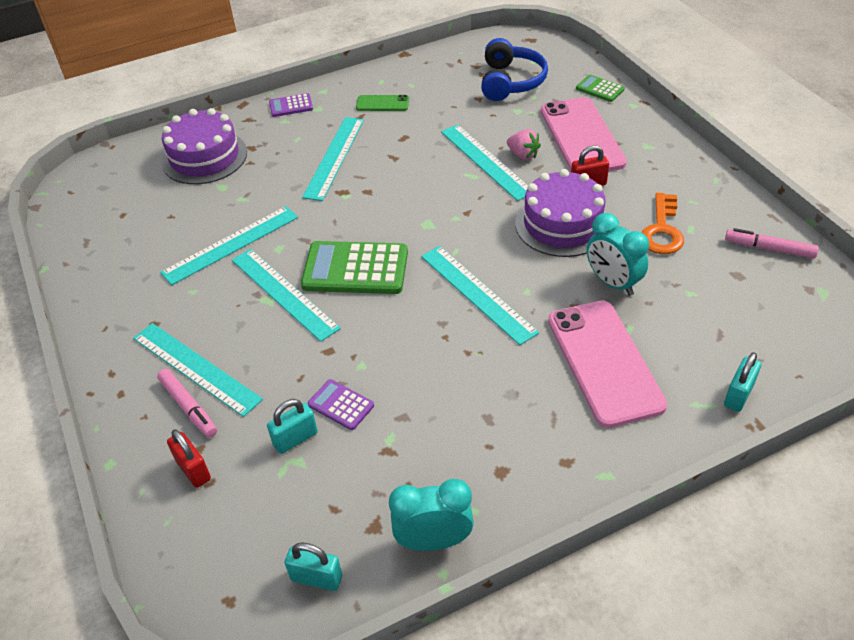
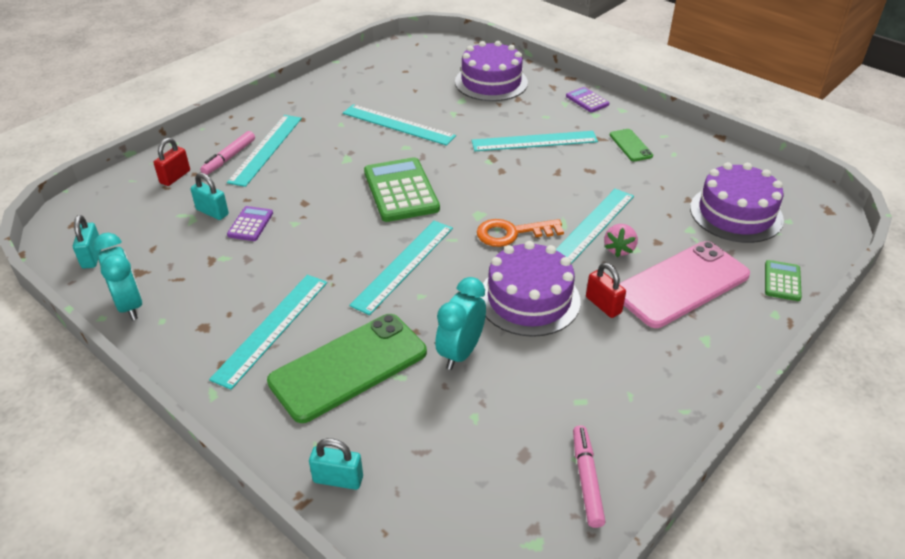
camera: 65 degrees right, 5 degrees down
turquoise ruler [232,249,341,342] -> turquoise ruler moved to [209,275,327,390]
blue headphones [481,38,548,101] -> purple cake [690,162,784,243]
pink phone [548,300,667,428] -> green phone [267,314,427,423]
orange key [641,193,684,254] -> orange key moved to [477,219,564,247]

